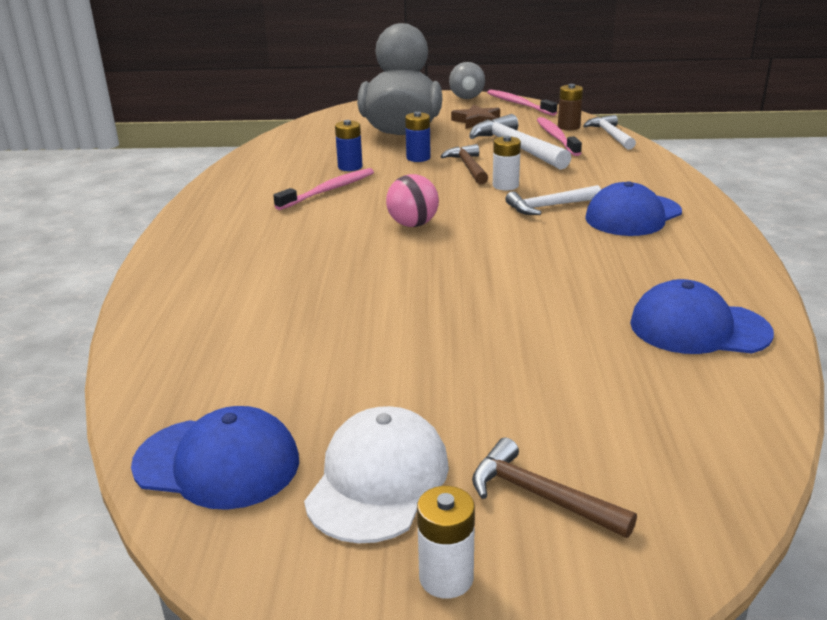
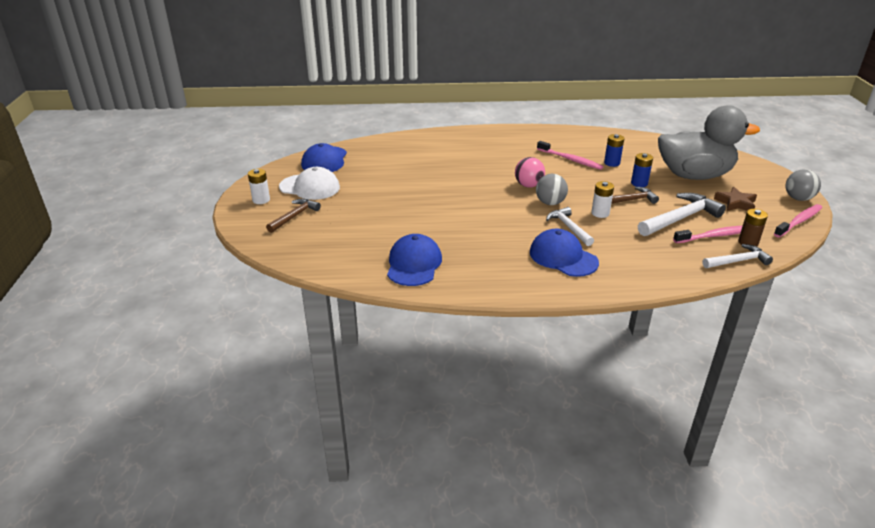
camera: 85 degrees right, 5 degrees up
none -> grey ball [536,174,568,205]

